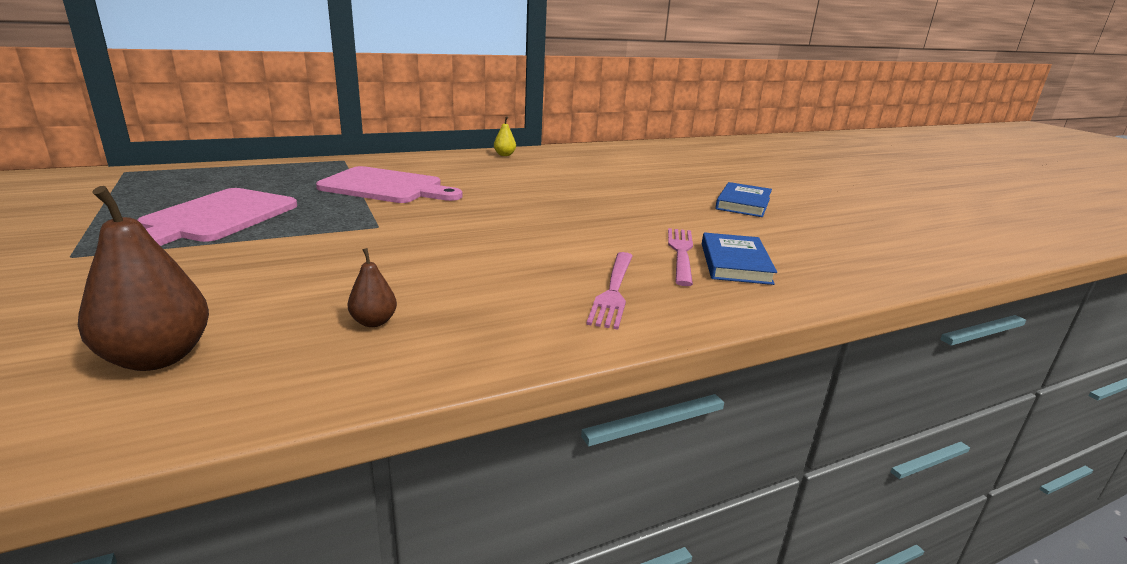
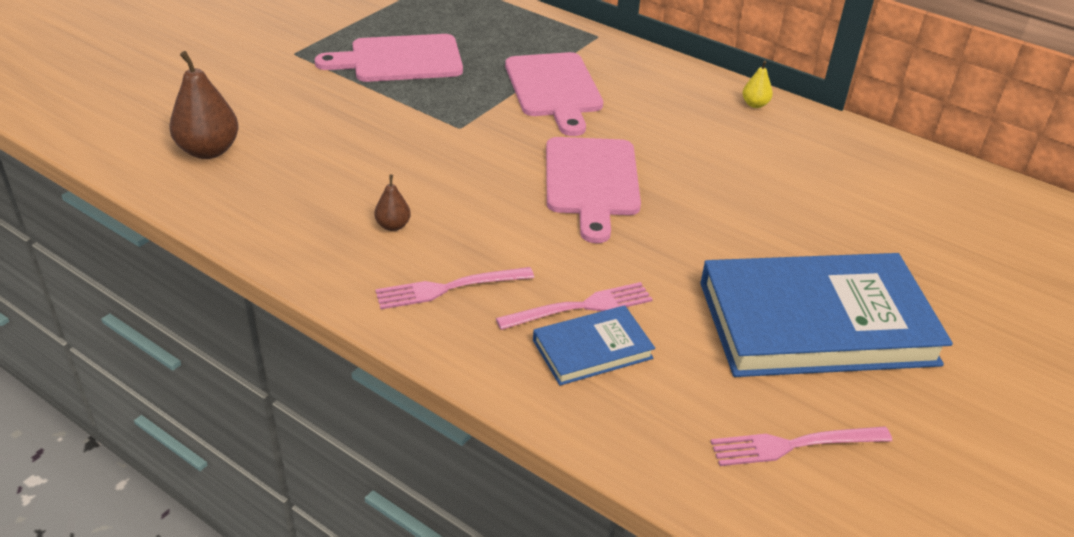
camera: 60 degrees right, 15 degrees up
brown pear [347,248,397,327] -> brown pear moved to [374,175,411,231]
blue book [715,182,772,217] -> blue book [700,253,953,377], size x2.12
none -> pink cutting board [546,137,641,243]
none -> pink fork [711,427,892,466]

